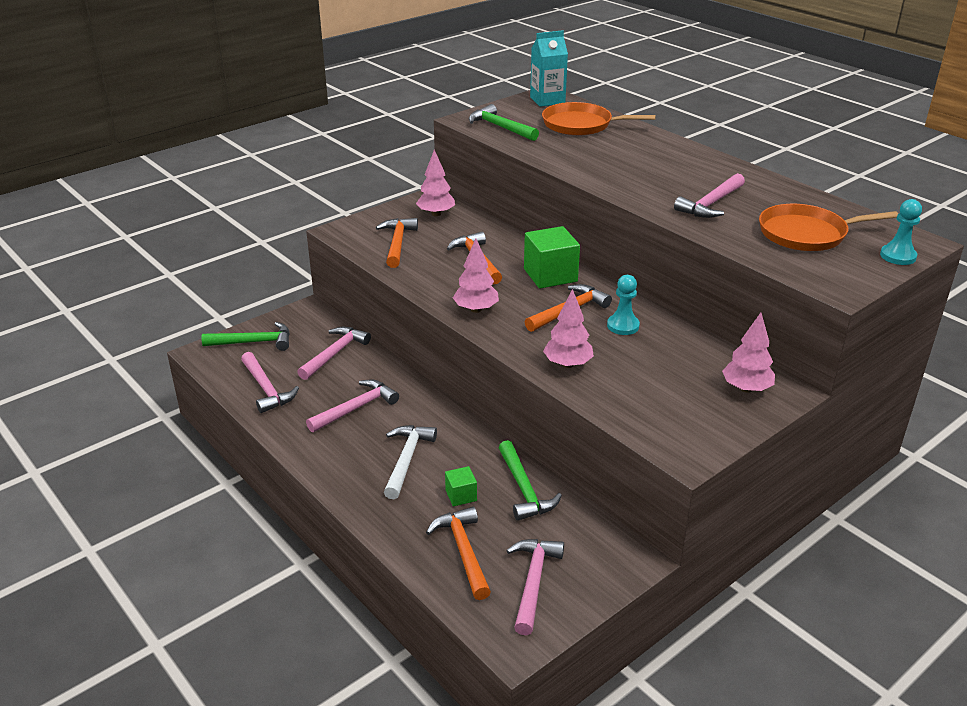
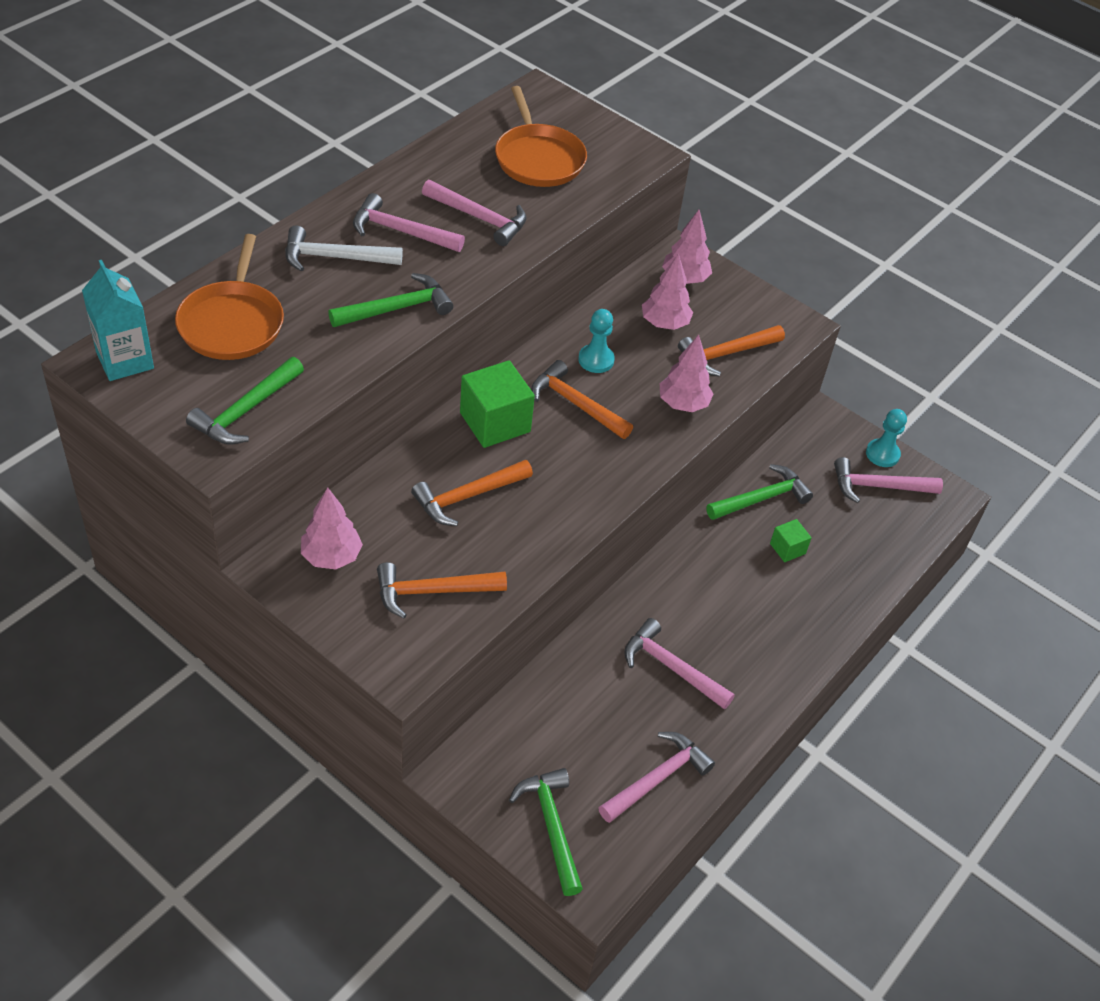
camera: 105 degrees left, 15 degrees up
pink hammer [297,327,371,380] -> pink hammer moved to [353,193,465,252]
white hammer [384,425,437,499] -> white hammer moved to [285,225,403,271]
orange hammer [426,507,491,600] -> orange hammer moved to [678,325,785,376]
pink tree [453,238,499,313] -> pink tree moved to [642,254,693,330]
turquoise pawn [880,199,922,265] -> turquoise pawn moved to [866,409,907,467]
none -> green hammer [328,273,453,327]

